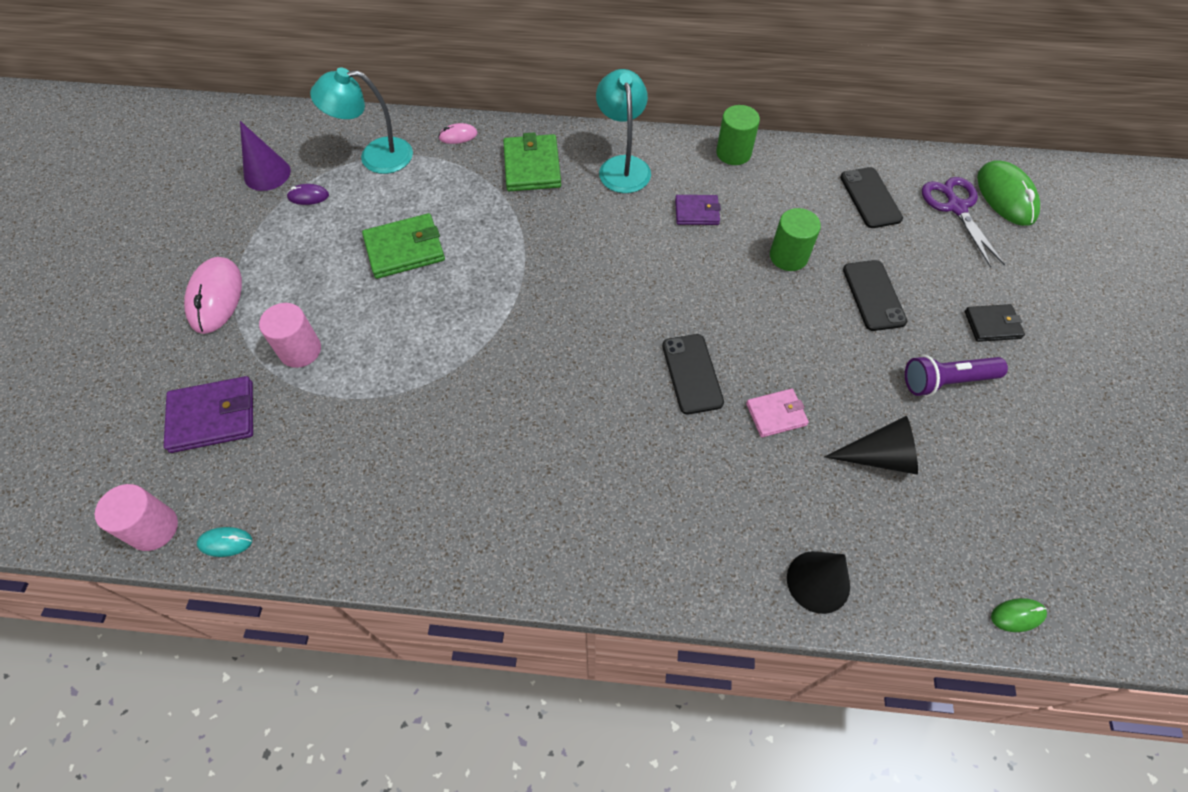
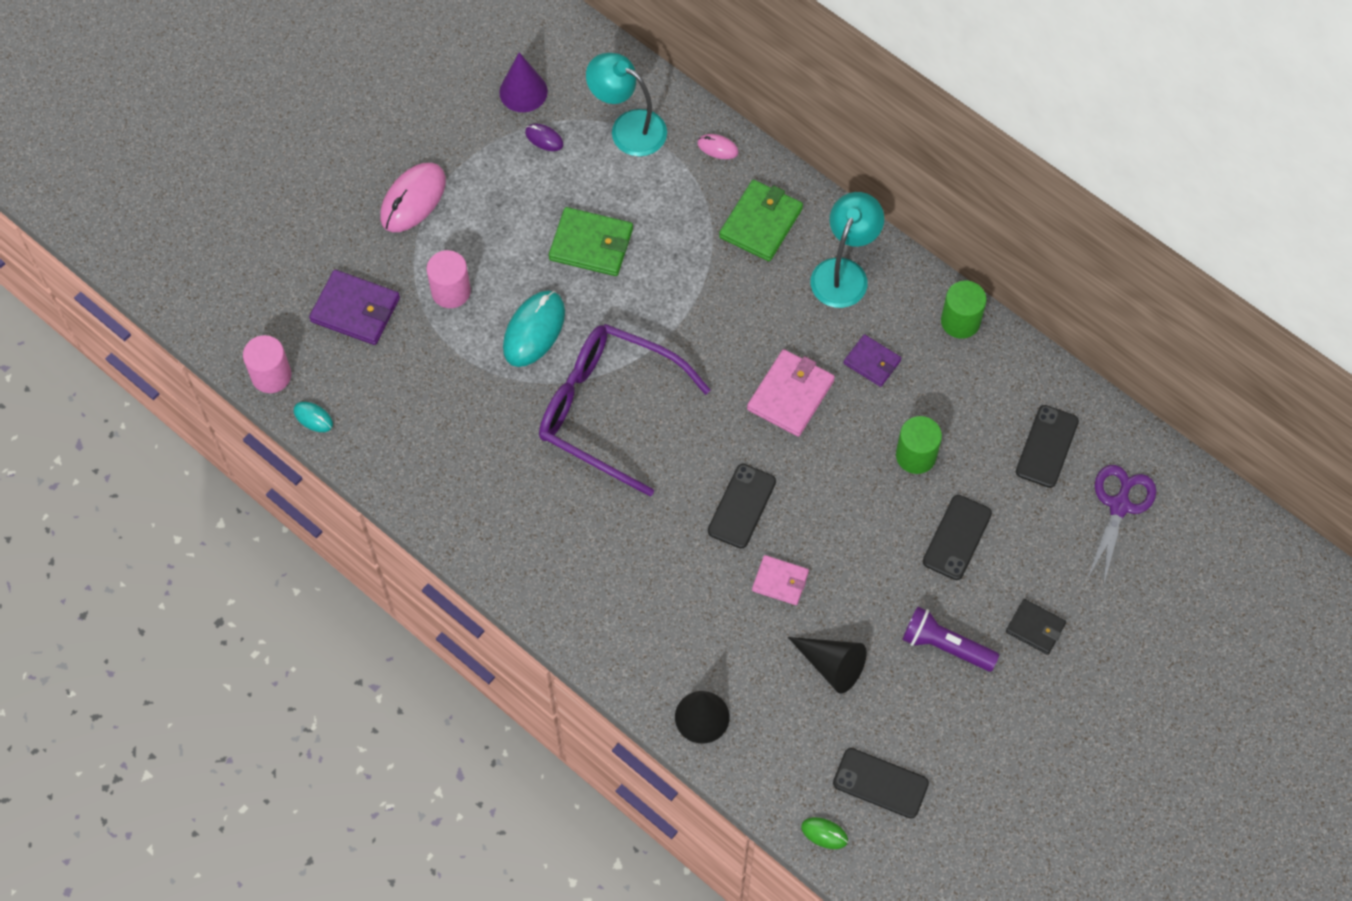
camera: 35 degrees right, 5 degrees up
green mouse [977,160,1040,226] -> none
none -> turquoise mouse [503,291,565,367]
none -> purple glasses [539,324,710,497]
none -> pink wallet [747,349,835,437]
none -> black phone [833,748,929,818]

